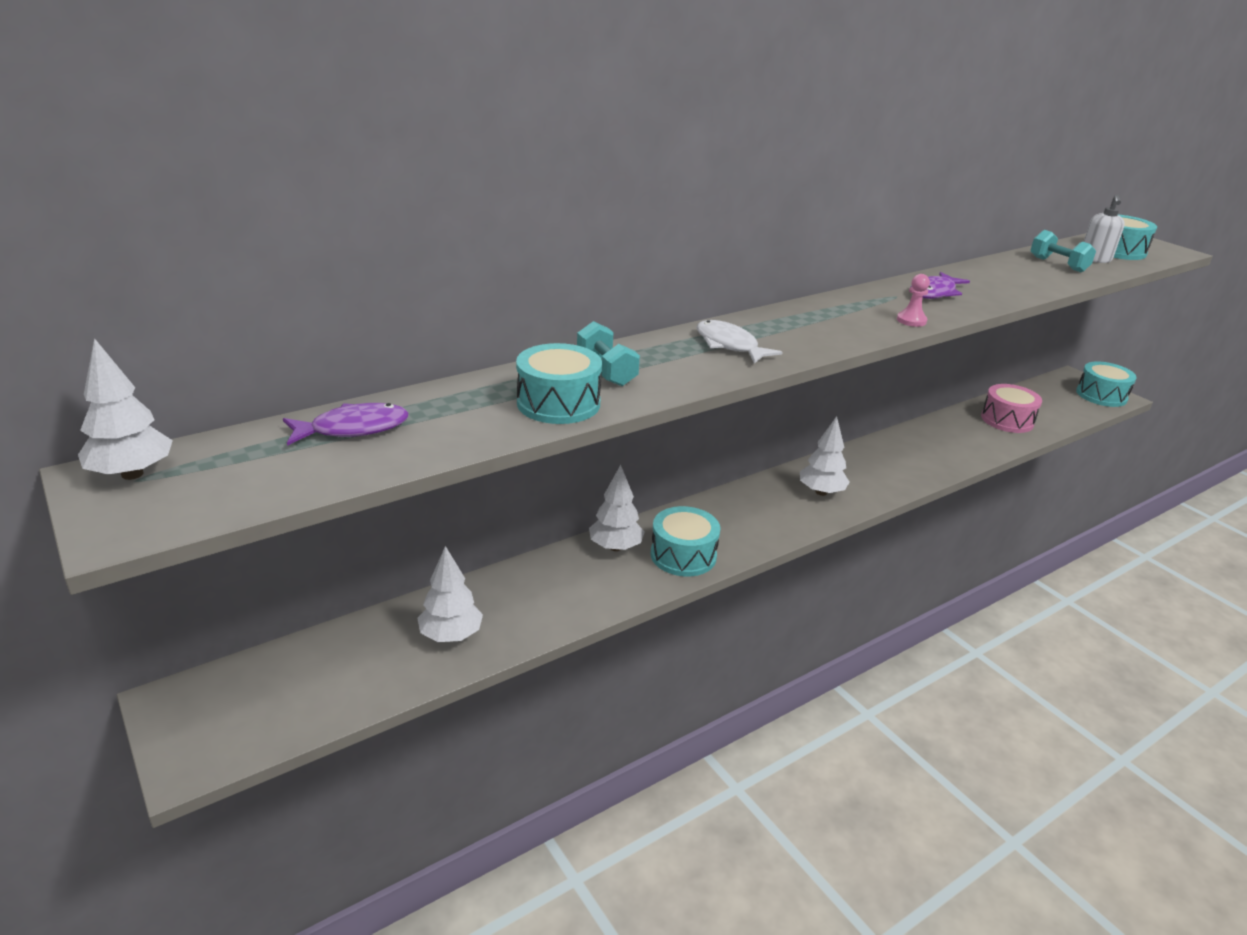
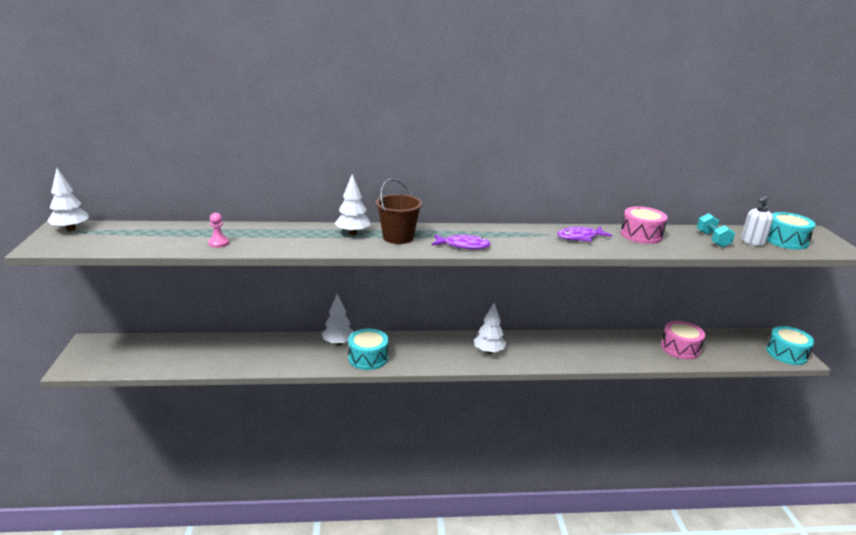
camera: 30 degrees right, 5 degrees down
purple fish [283,403,409,446] -> purple fish moved to [432,234,491,250]
white tree [417,546,483,642] -> white tree moved to [335,174,370,235]
turquoise drum [516,343,602,424] -> none
turquoise dumbbell [577,321,640,386] -> none
white fish [696,320,783,364] -> brown bucket [376,179,423,244]
pink pawn [897,274,930,327] -> pink pawn moved to [208,213,229,248]
none -> pink drum [621,206,667,244]

